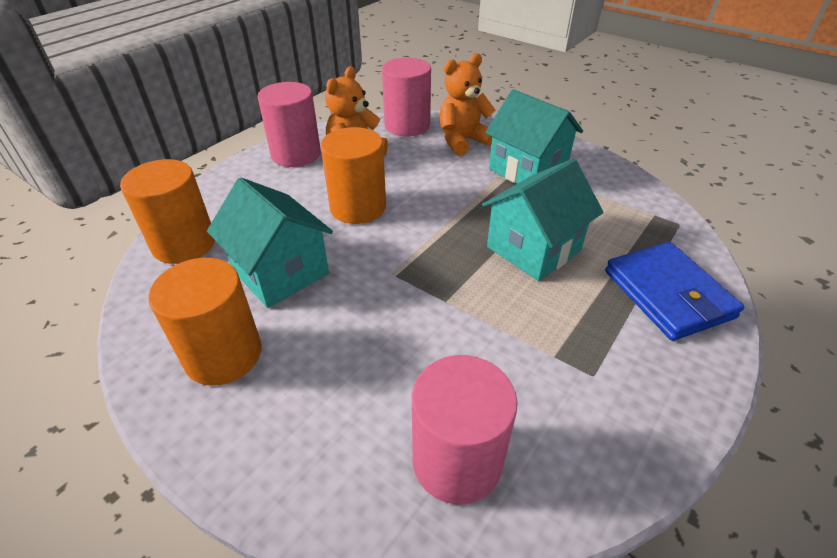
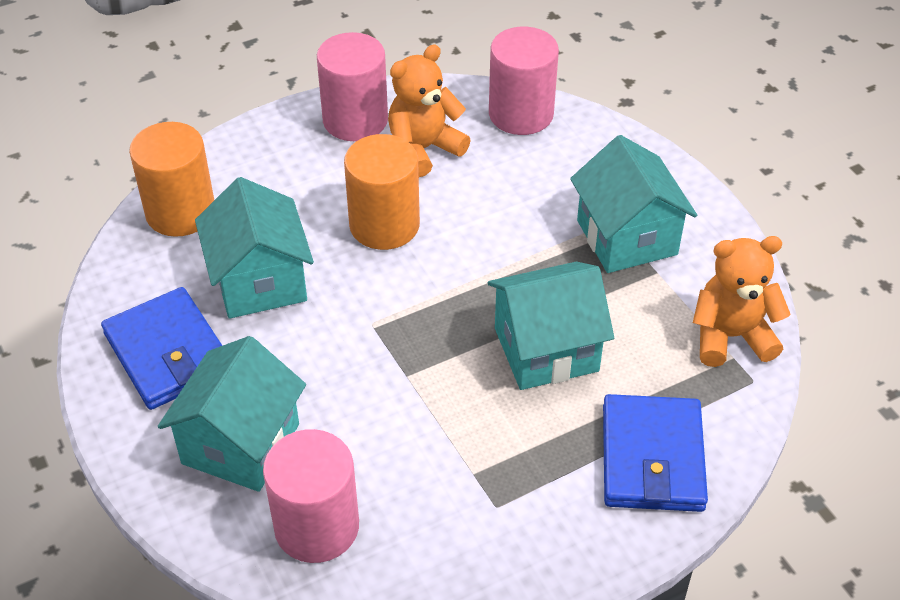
camera: 25 degrees right, 5 degrees up
orange cylinder [148,258,262,386] -> blue wallet [101,287,222,410]
orange teddy bear [439,53,496,156] -> orange teddy bear moved to [693,236,791,367]
none -> turquoise house [158,336,306,492]

